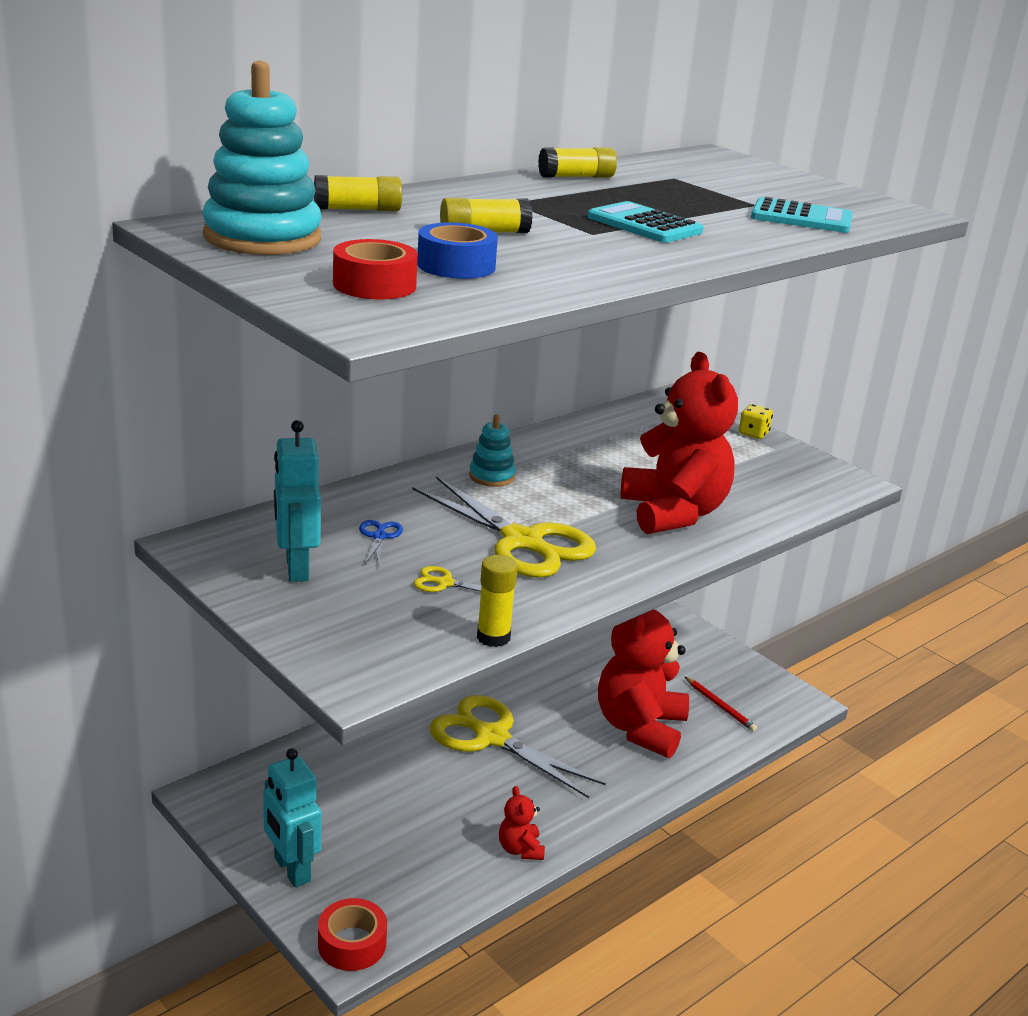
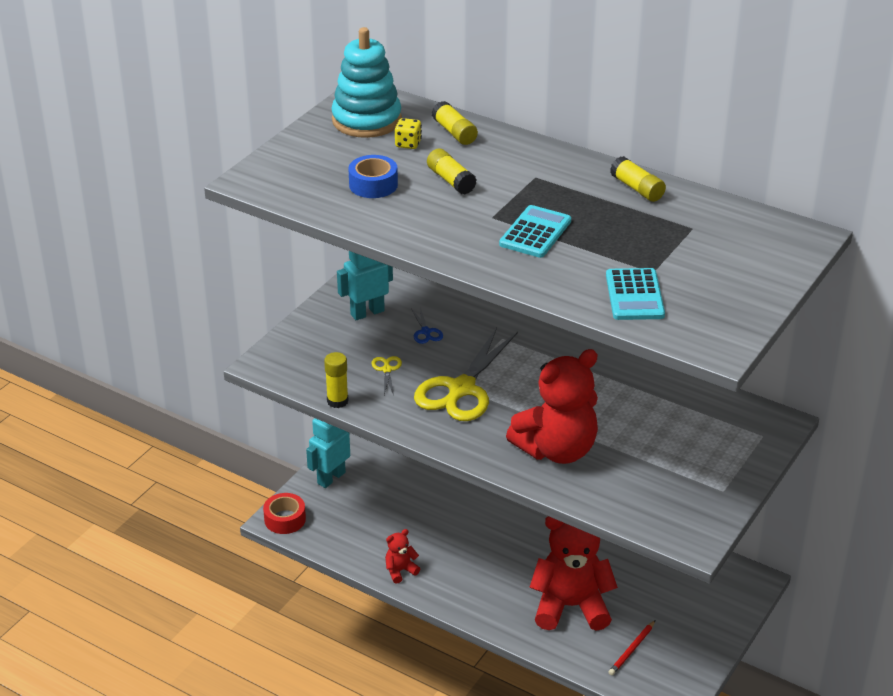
camera: 75 degrees right, 10 degrees up
red tape [333,239,418,299] -> none
blue scissors [359,520,403,565] -> blue scissors turned 90 degrees clockwise [411,308,443,344]
yellow scissors [429,695,606,798] -> none
turquoise stacking toy [469,414,516,487] -> none
yellow dice [739,404,773,439] -> yellow dice moved to [395,118,422,149]

